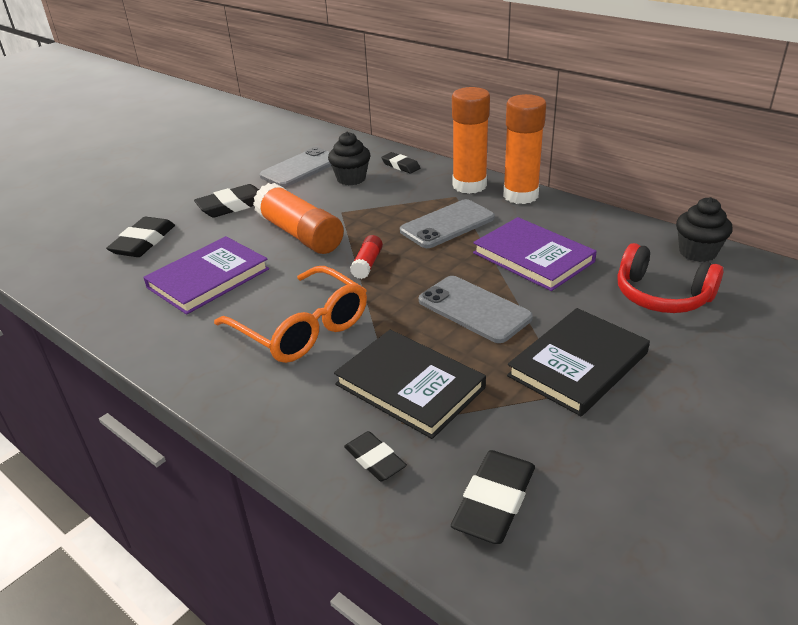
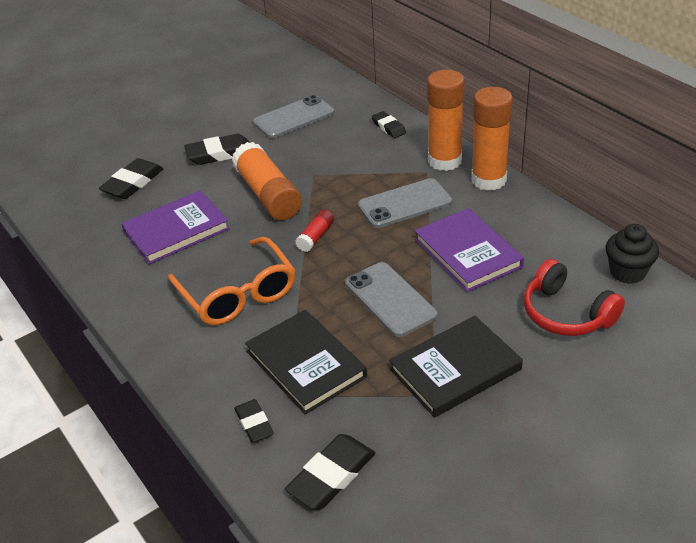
camera: 15 degrees right, 5 degrees up
black cupcake [328,132,371,185] -> none

